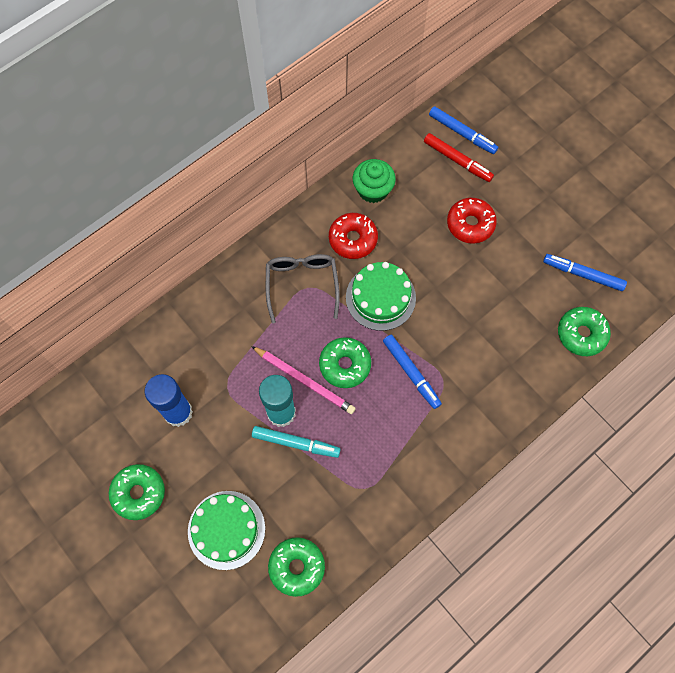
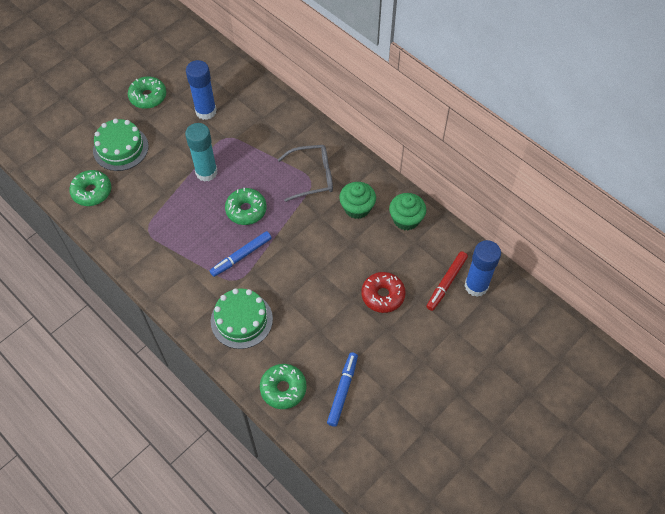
camera: 85 degrees right, 10 degrees down
pink pencil [251,346,356,414] -> none
turquoise marker [252,426,341,458] -> none
red donut [329,213,378,259] -> green cupcake [339,182,376,219]
green cake [346,262,416,331] -> green cake moved to [211,288,273,349]
blue marker [429,106,498,154] -> blue glue stick [465,240,501,297]

